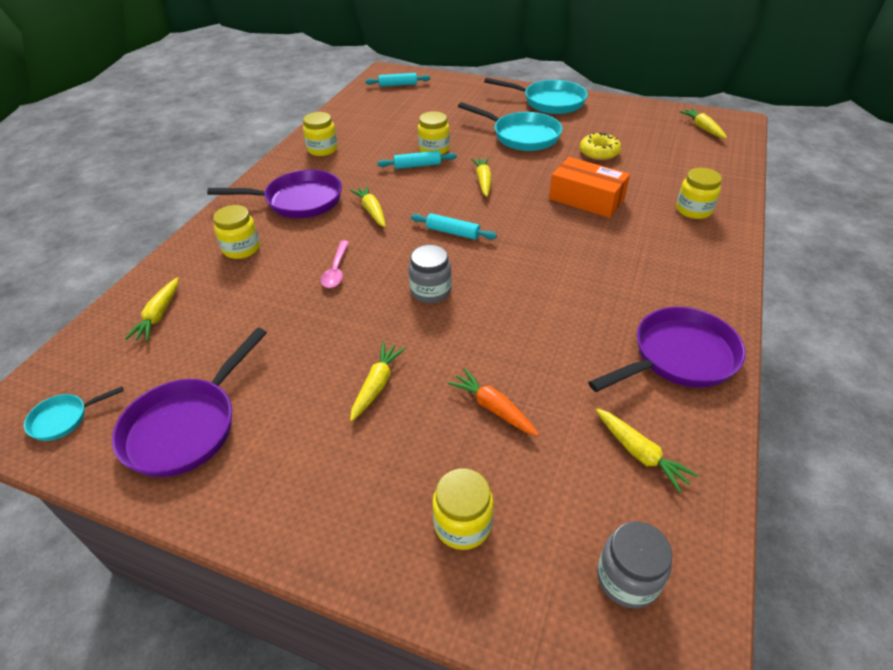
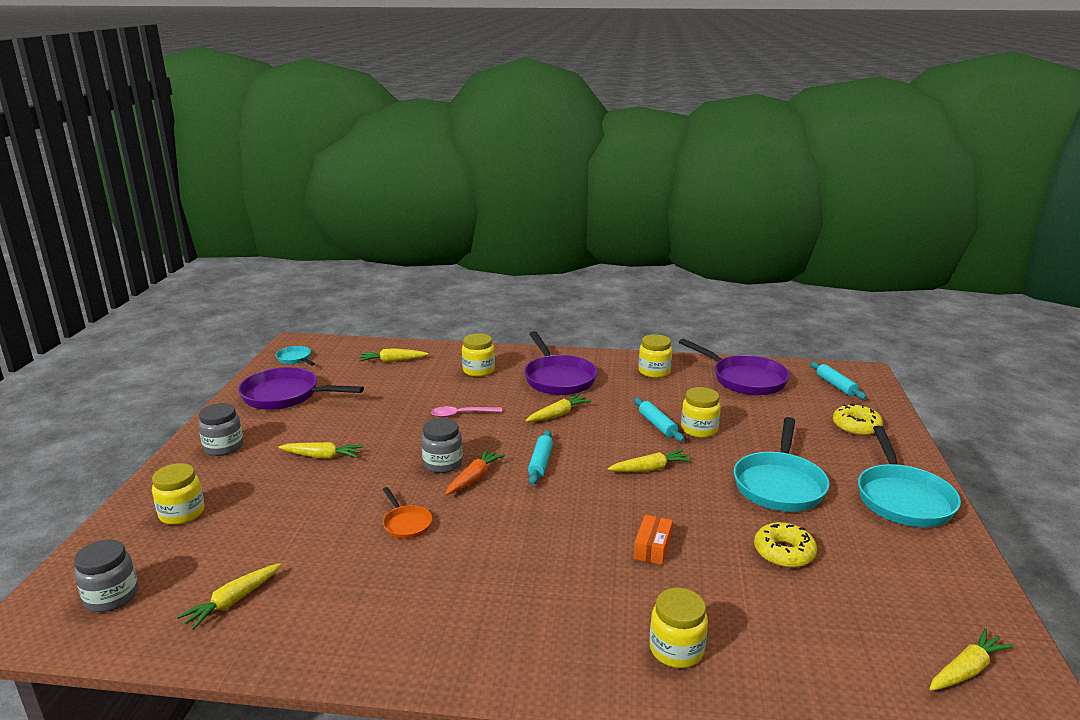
camera: 75 degrees right, 20 degrees down
orange carrot [447,368,539,436] -> orange carrot moved to [445,449,505,495]
orange box [549,157,630,218] -> orange box [634,515,673,565], size x0.55
purple pan [588,307,746,392] -> purple pan moved to [679,339,790,395]
none -> grey jar [198,403,243,456]
none -> orange pan [383,487,432,539]
none -> yellow donut [833,404,883,436]

